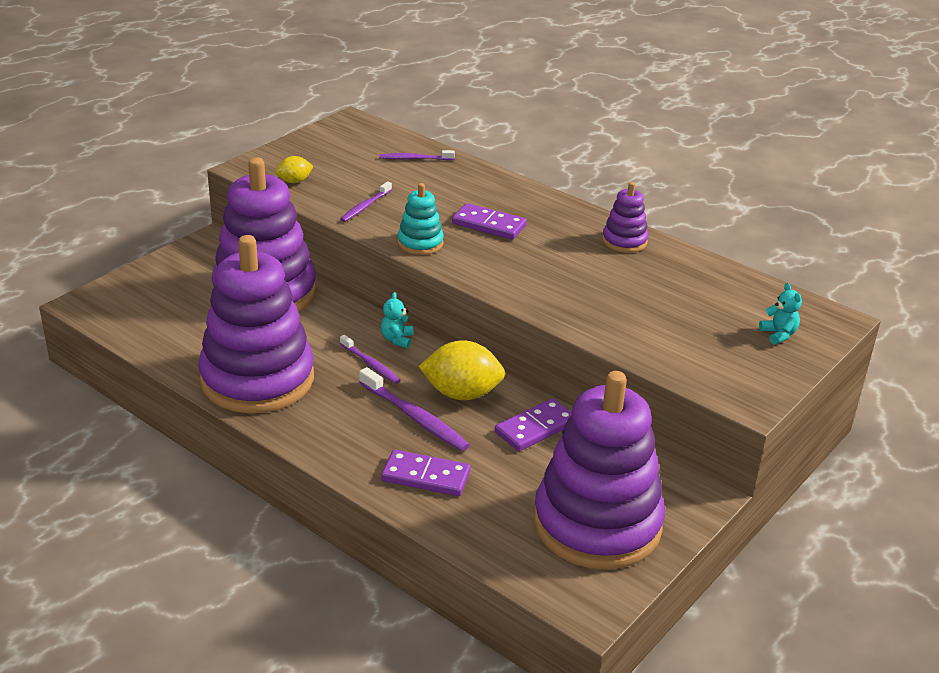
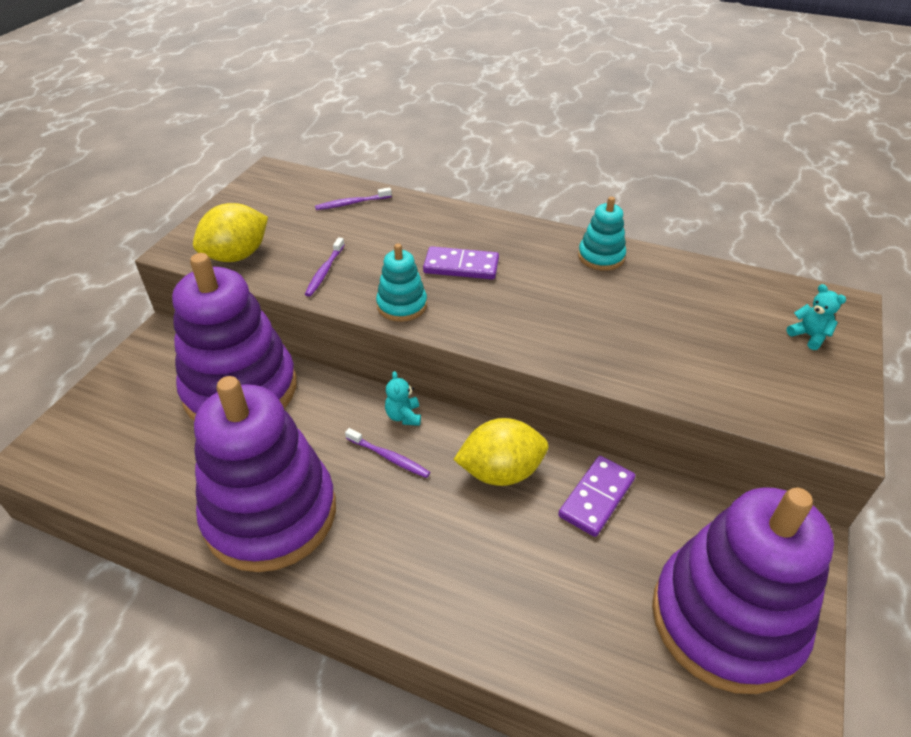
camera: 15 degrees left, 10 degrees up
yellow lemon [276,156,313,183] -> yellow lemon [193,203,268,262], size x1.90
purple toothbrush [359,367,470,451] -> none
purple domino [381,449,470,496] -> none
purple stacking toy [602,182,648,253] -> turquoise stacking toy [578,197,626,271]

